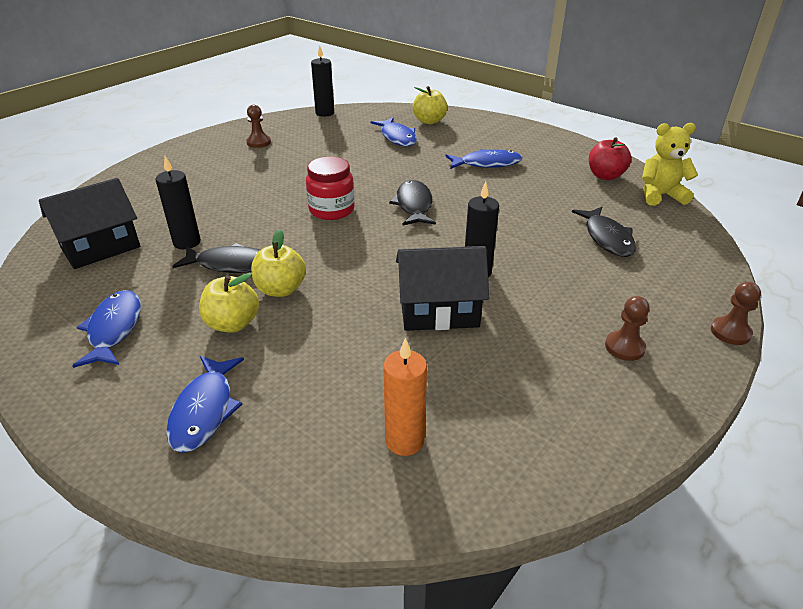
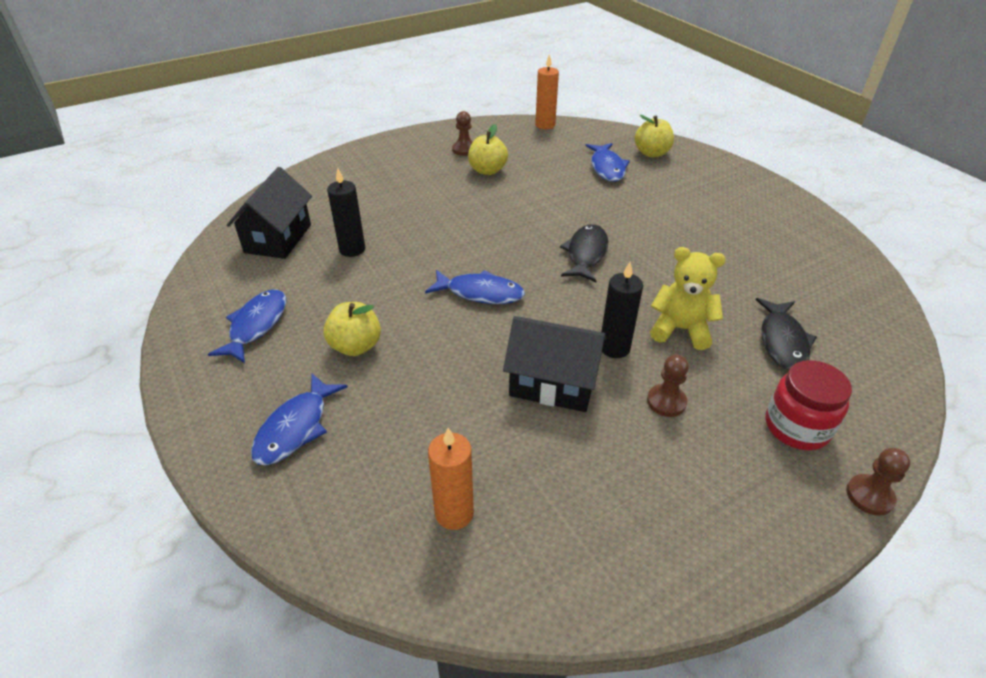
camera: 20 degrees right, 5 degrees up
black house [39,178,140,269] -> black house turned 60 degrees counterclockwise [227,167,312,259]
black fish [172,243,260,273] -> none
yellow apple [251,229,306,297] -> yellow apple moved to [468,124,508,175]
red jar [306,157,355,220] -> red jar moved to [766,360,852,450]
black candle [311,45,334,117] -> orange candle [535,54,559,129]
blue fish [446,149,523,169] -> blue fish moved to [425,270,525,304]
red apple [589,137,631,180] -> none
brown pawn [605,296,650,361] -> brown pawn moved to [647,355,689,417]
yellow teddy bear [642,123,698,206] -> yellow teddy bear moved to [650,247,726,350]

